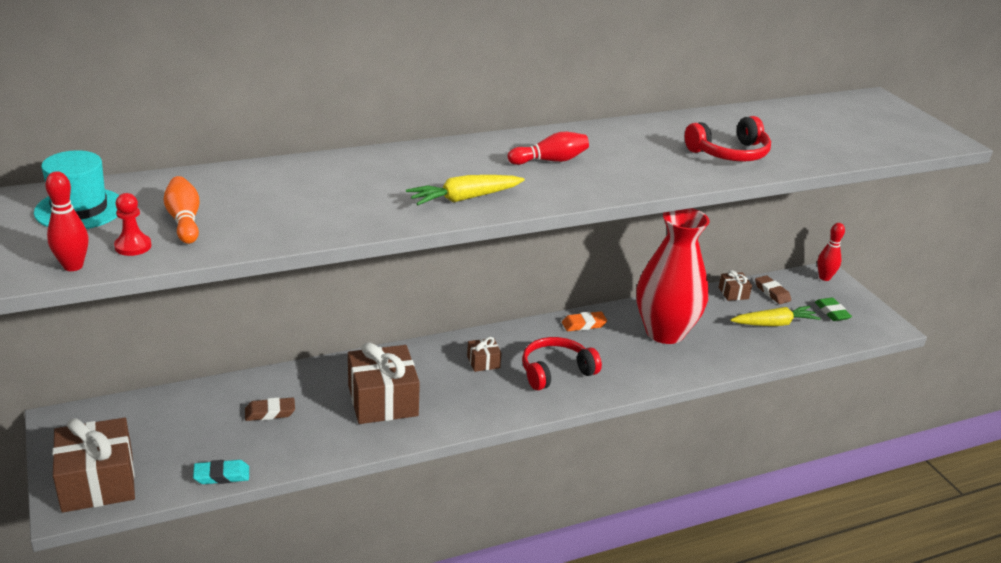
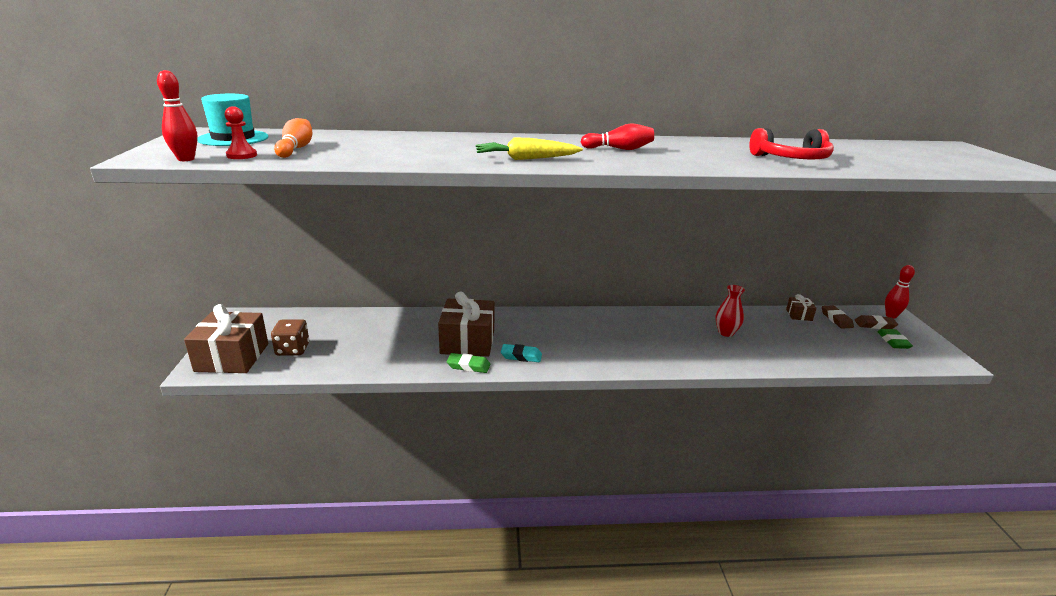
camera: 20 degrees right, 5 degrees down
turquoise eraser [193,460,249,484] -> turquoise eraser moved to [501,344,542,362]
brown eraser [245,397,295,421] -> brown eraser moved to [855,315,898,329]
brown gift [467,337,501,372] -> none
red headphones [522,337,602,390] -> none
orange eraser [562,311,607,331] -> none
red vase [636,208,710,344] -> red vase [716,285,745,337], size x0.44
yellow carrot [730,306,821,326] -> none
none -> brown dice [271,319,309,356]
none -> green eraser [447,353,491,373]

